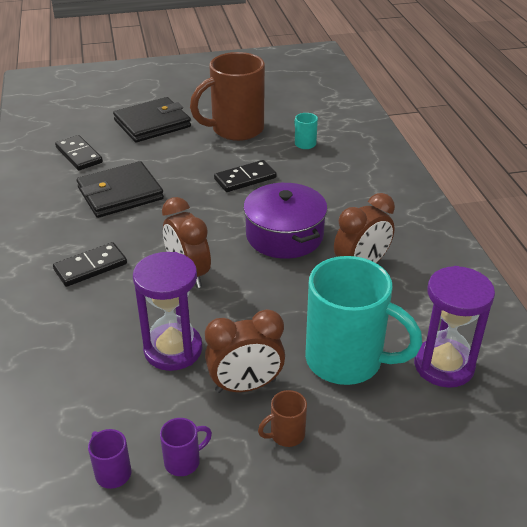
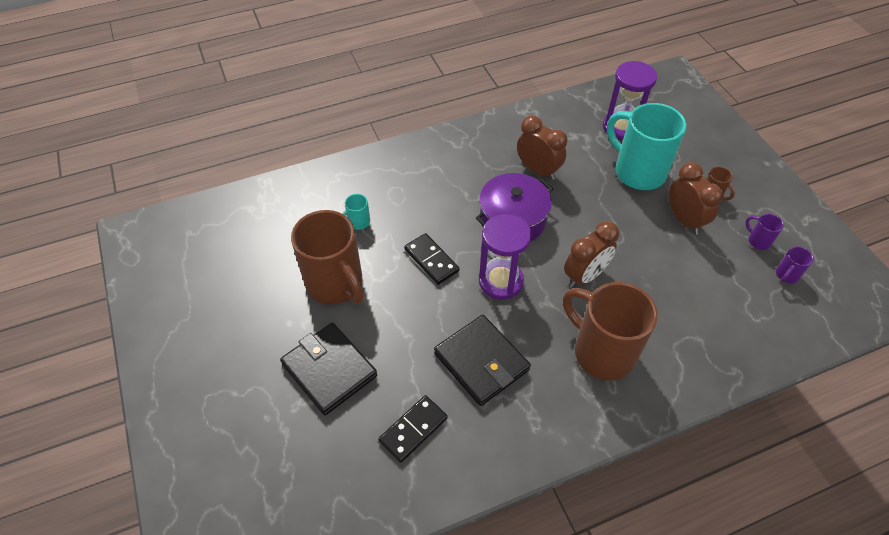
camera: 100 degrees left, 15 degrees up
black domino [53,242,127,287] -> brown mug [563,282,658,380]
purple hourglass [133,252,202,371] -> purple hourglass moved to [479,214,532,300]
turquoise mug [305,256,422,385] -> turquoise mug turned 60 degrees counterclockwise [607,103,686,190]

